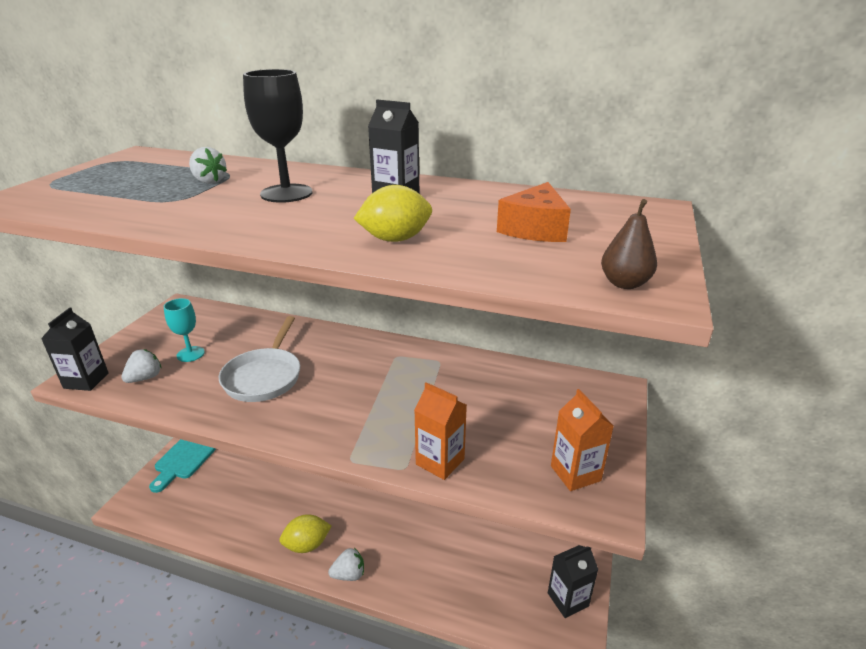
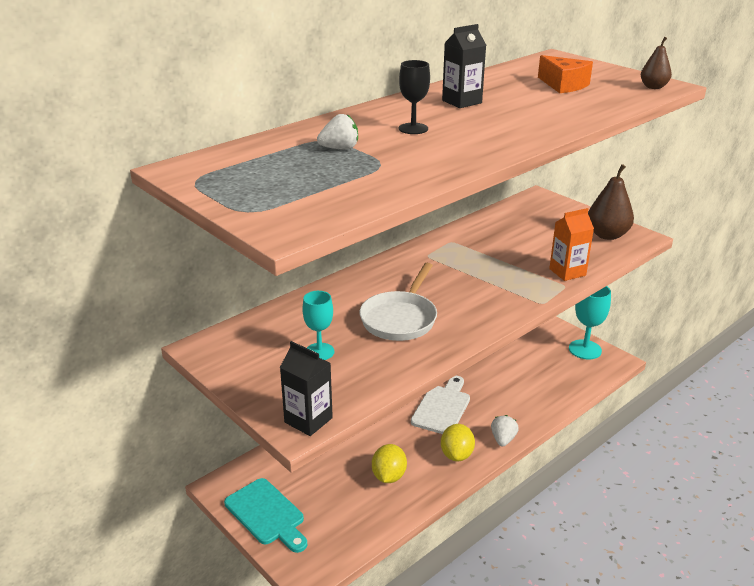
camera: 60 degrees left, 0 degrees up
white strawberry [121,349,162,383] -> none
white pan [219,316,300,402] -> white pan turned 75 degrees clockwise [359,263,437,341]
black goblet [243,69,313,203] -> black goblet [399,60,430,134], size x0.64
yellow lemon [353,185,432,242] -> yellow lemon moved to [372,444,407,483]
black carton [548,545,598,618] -> turquoise goblet [569,286,611,360]
orange carton [551,389,614,491] -> brown pear [588,164,634,240]
none -> white cutting board [411,376,470,434]

